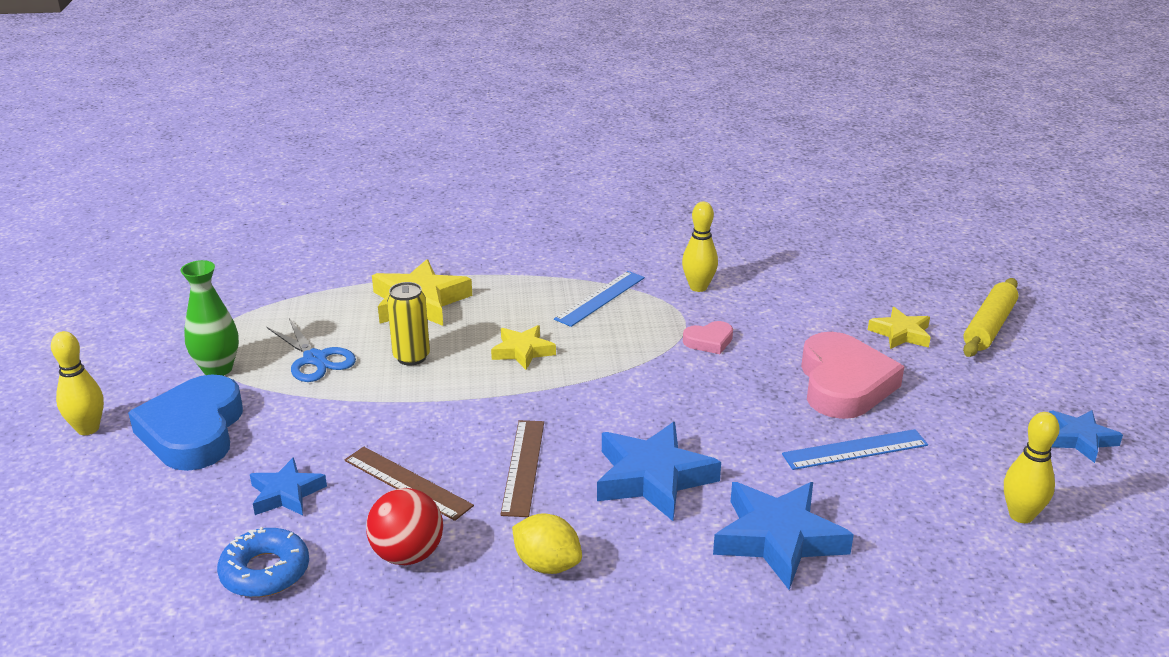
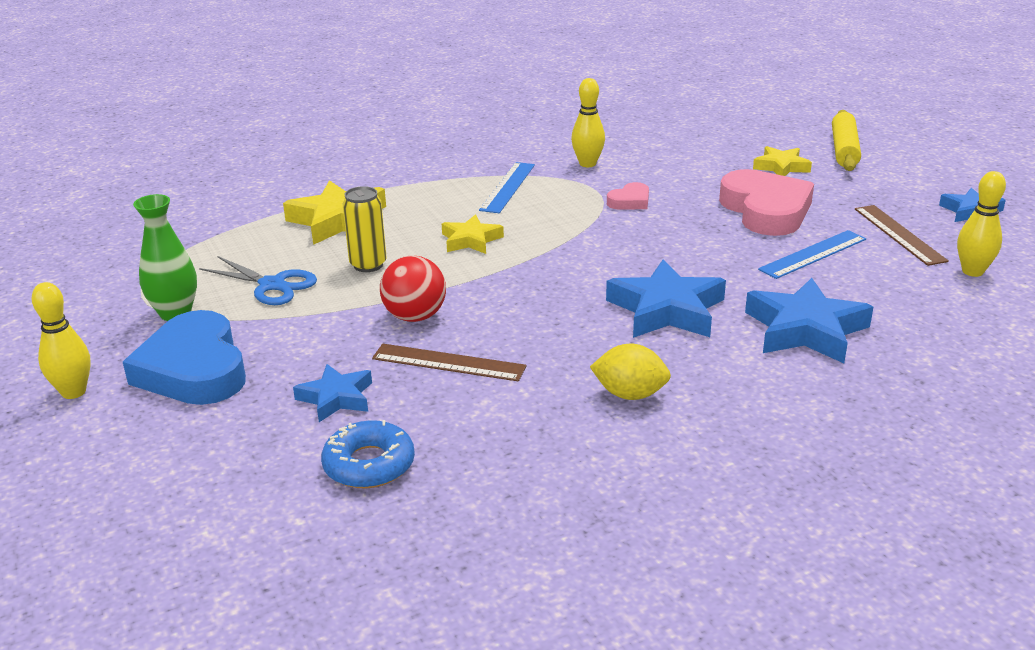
camera: 20 degrees left, 0 degrees up
red ball [366,488,443,565] -> red ball moved to [380,256,446,322]
brown ruler [500,420,544,517] -> brown ruler moved to [855,205,949,266]

